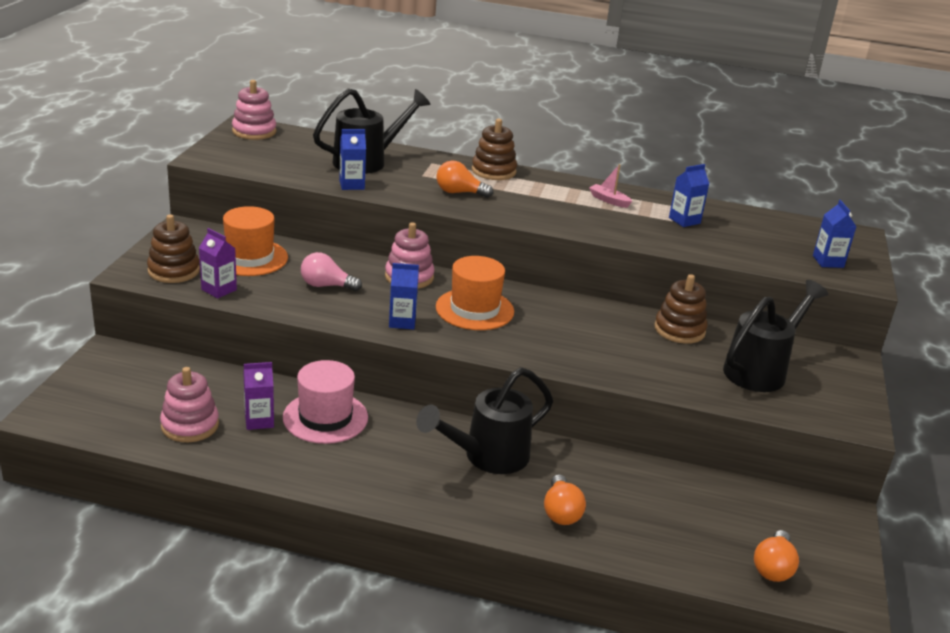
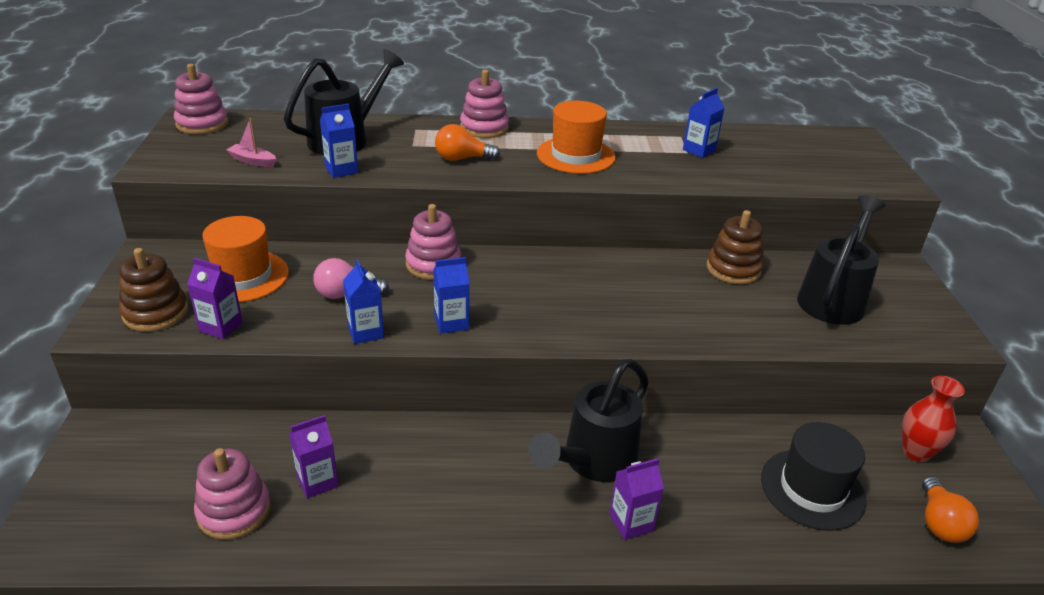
camera: 15 degrees left, 5 degrees up
pink hat [283,360,368,444] -> none
orange hat [436,256,514,330] -> orange hat moved to [537,101,616,174]
brown stacking toy [472,119,517,180] -> pink stacking toy [460,70,509,138]
orange light bulb [544,474,586,525] -> none
pink boat [589,164,633,208] -> pink boat moved to [226,118,276,167]
blue carton [813,200,857,268] -> blue carton moved to [343,259,384,344]
none -> purple carton [610,458,664,540]
none -> black hat [761,422,866,531]
none -> red vase [902,376,965,462]

